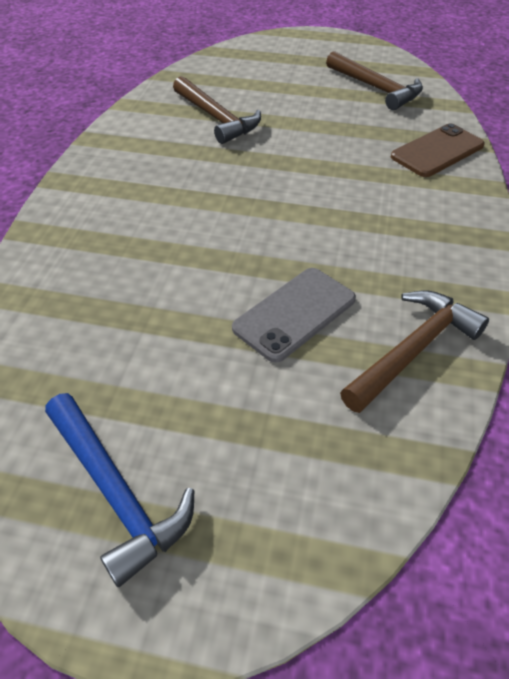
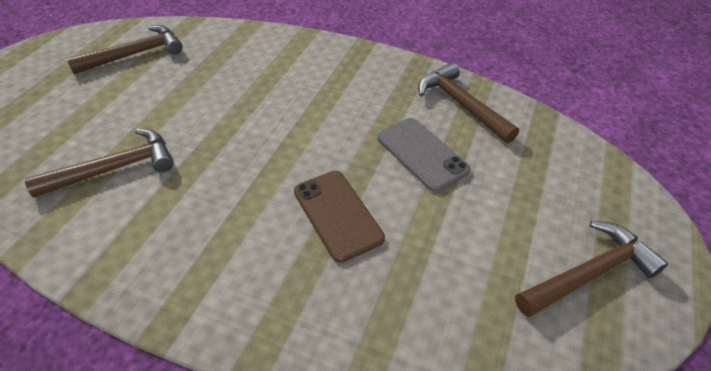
camera: 80 degrees left, 0 degrees up
blue hammer [45,393,194,587] -> brown hammer [515,221,668,317]
brown phone [391,123,485,177] -> brown phone moved to [294,171,385,263]

